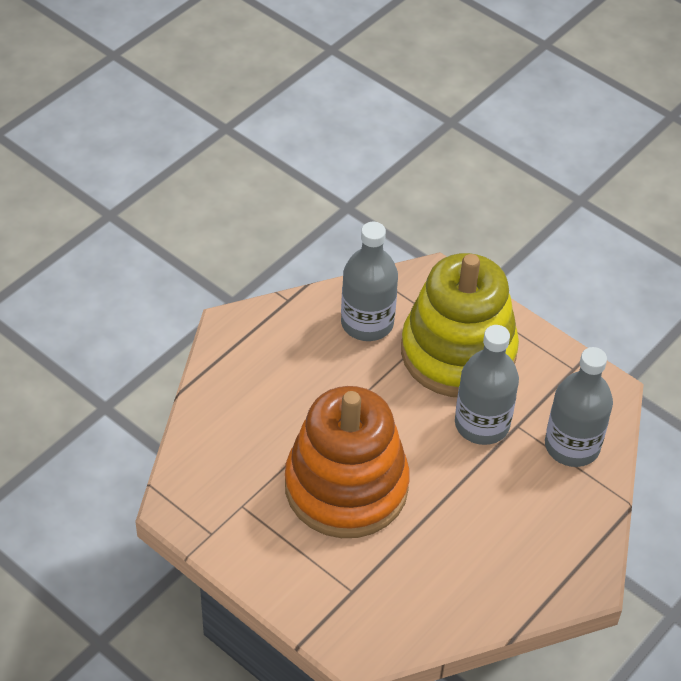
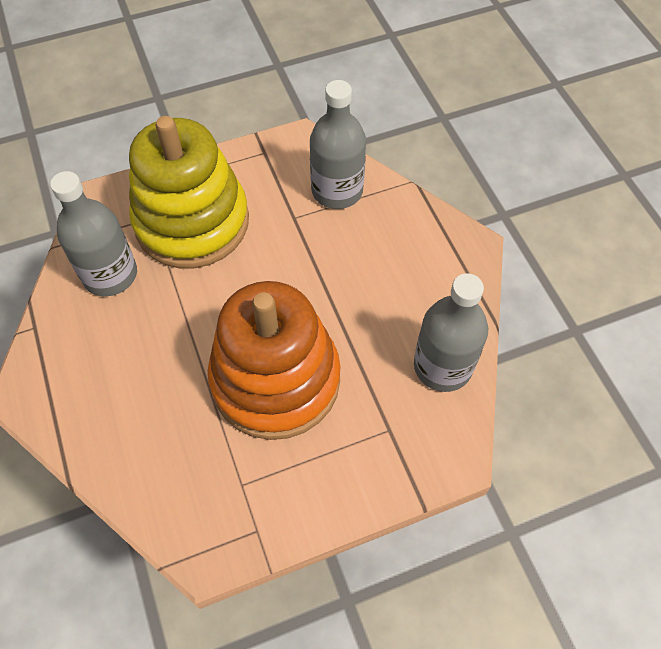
camera: 60 degrees left, 10 degrees up
grey bottle [455,325,519,445] -> grey bottle moved to [414,273,488,392]

